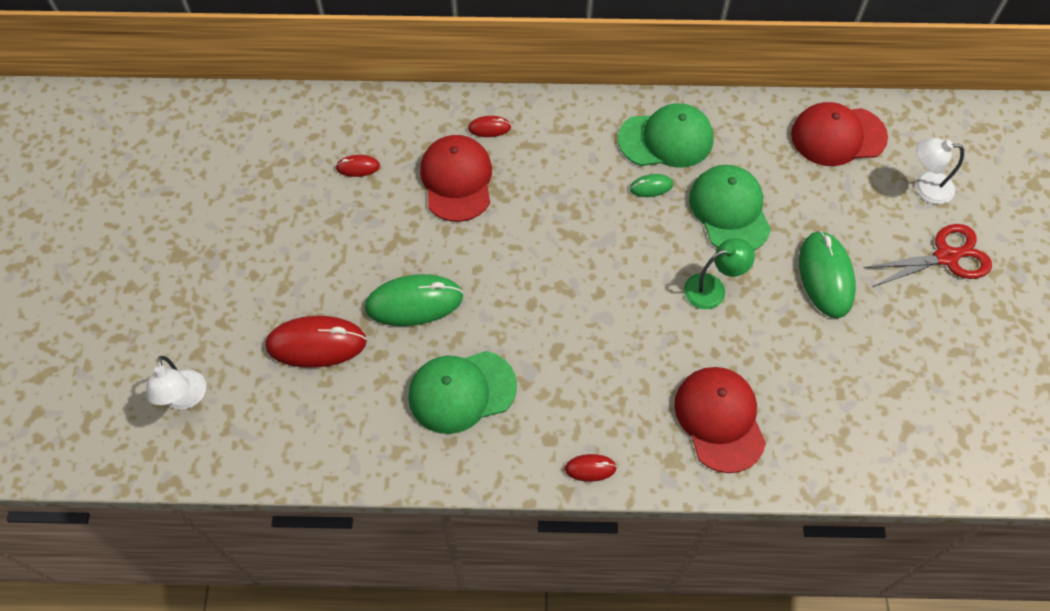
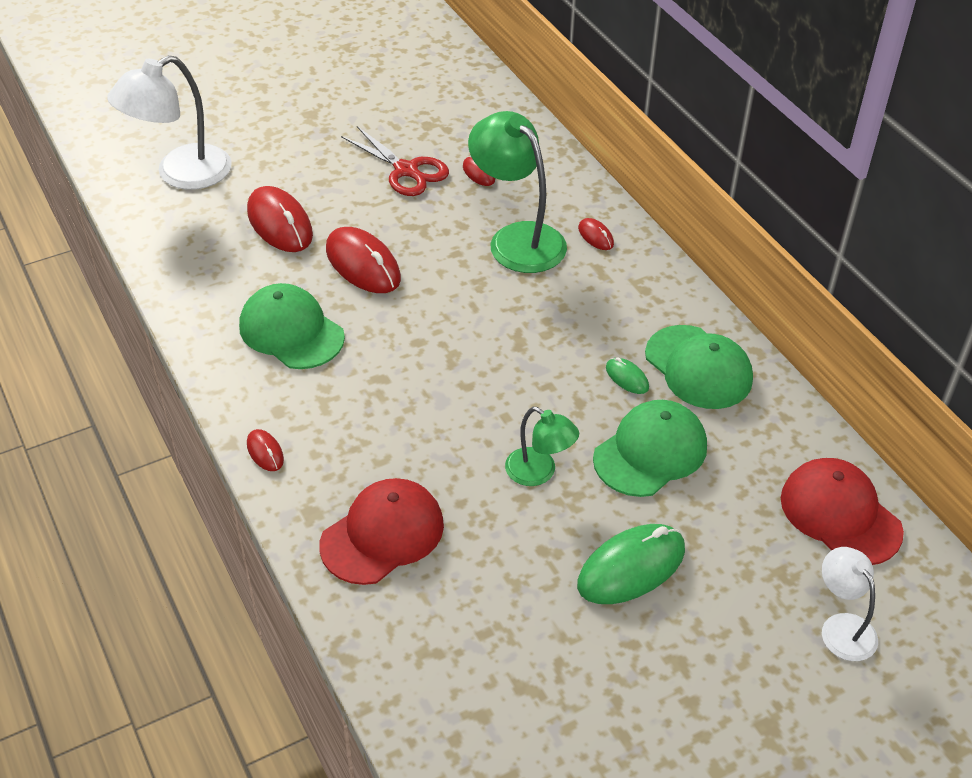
camera: 60 degrees right, 15 degrees down
white lamp [146,356,206,410] -> white lamp [107,55,232,190], size x1.78
green mouse [365,274,463,326] -> red mouse [326,227,401,293]
red cap [420,135,492,222] -> green lamp [468,111,567,273]
red scissors [864,224,992,287] -> red scissors moved to [341,126,449,196]

